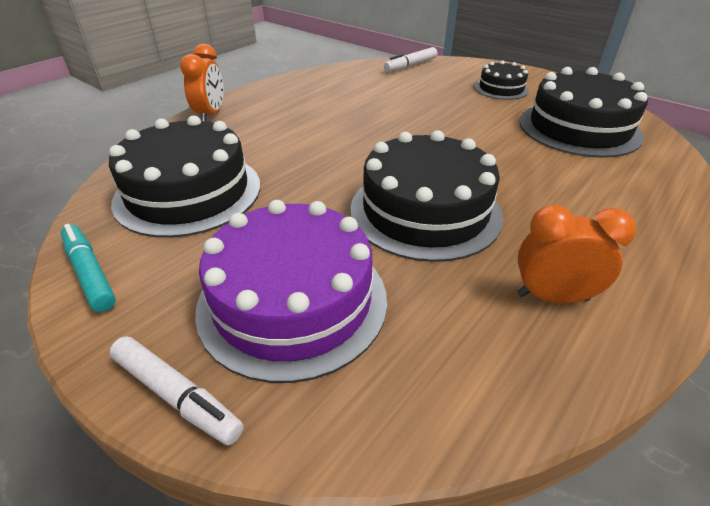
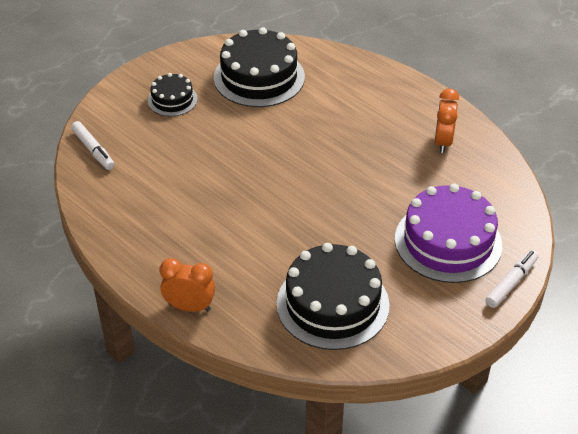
camera: 85 degrees left, 5 degrees up
turquoise marker [61,224,116,312] -> none
black cake [350,130,503,262] -> none

